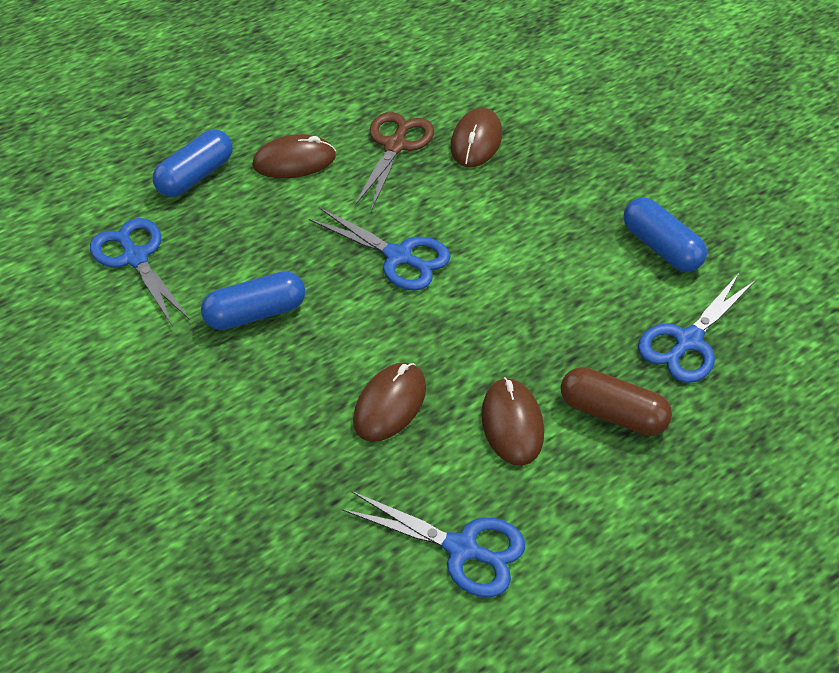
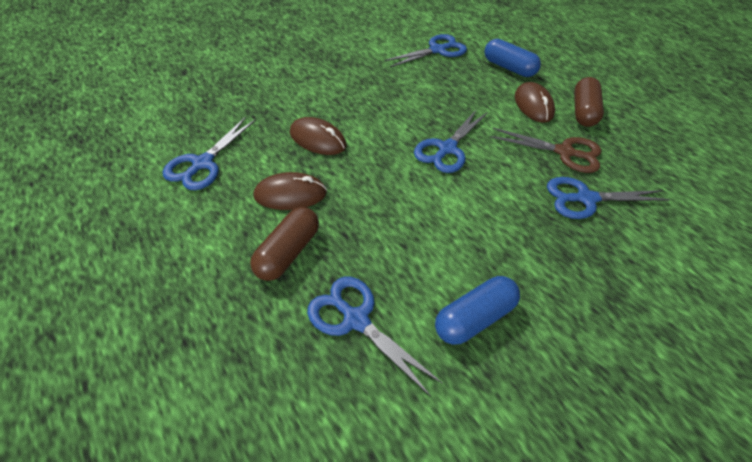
camera: 90 degrees right, 0 degrees up
blue capsule [201,271,305,330] -> none
brown mouse [451,108,502,167] -> blue scissors [547,177,670,219]
none -> brown capsule [574,77,604,127]

